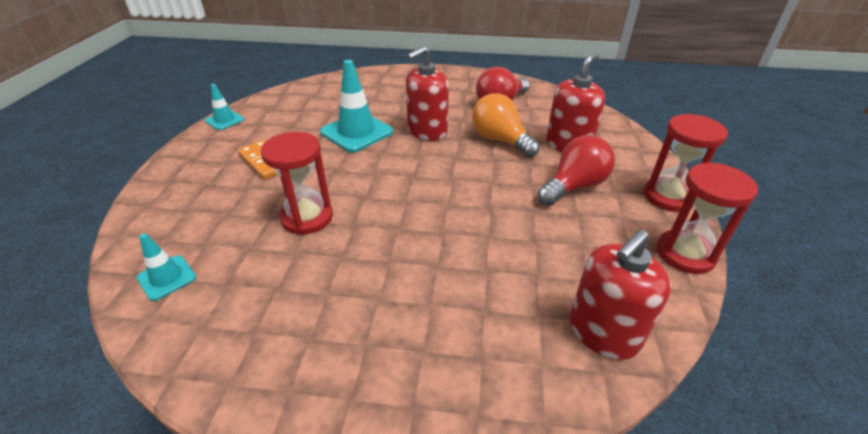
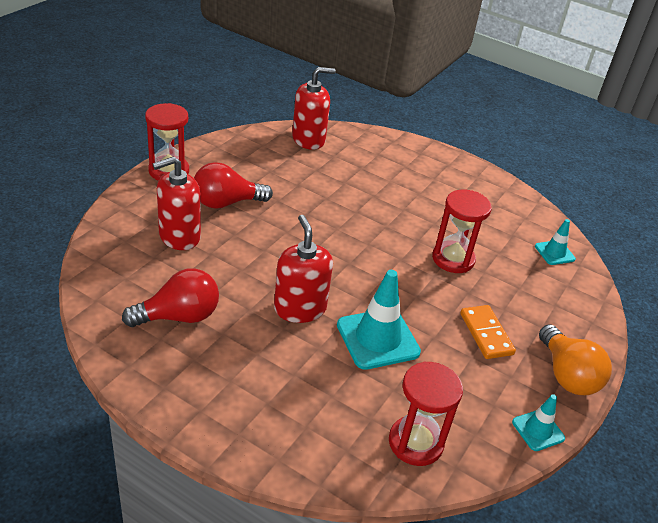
camera: 160 degrees left, 0 degrees up
red soap dispenser [406,46,449,141] -> red soap dispenser turned 90 degrees counterclockwise [274,215,333,323]
orange light bulb [472,93,540,157] -> orange light bulb moved to [539,324,612,395]
red hourglass [656,163,758,274] -> red hourglass moved to [389,362,463,466]

